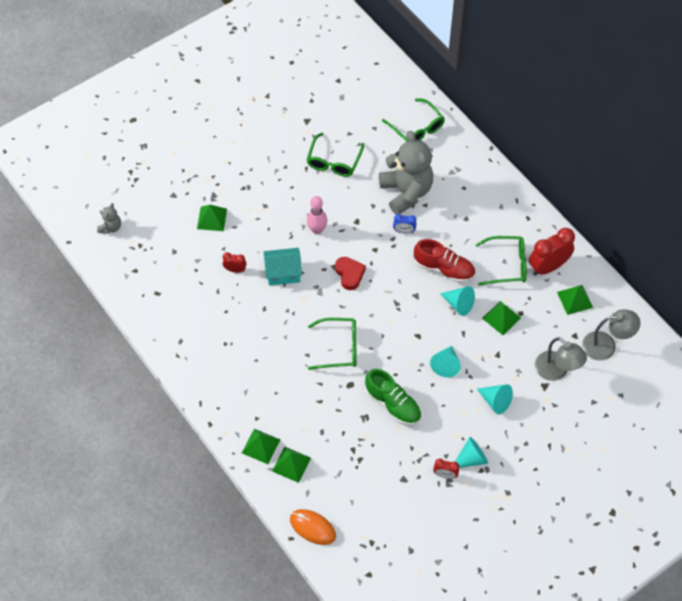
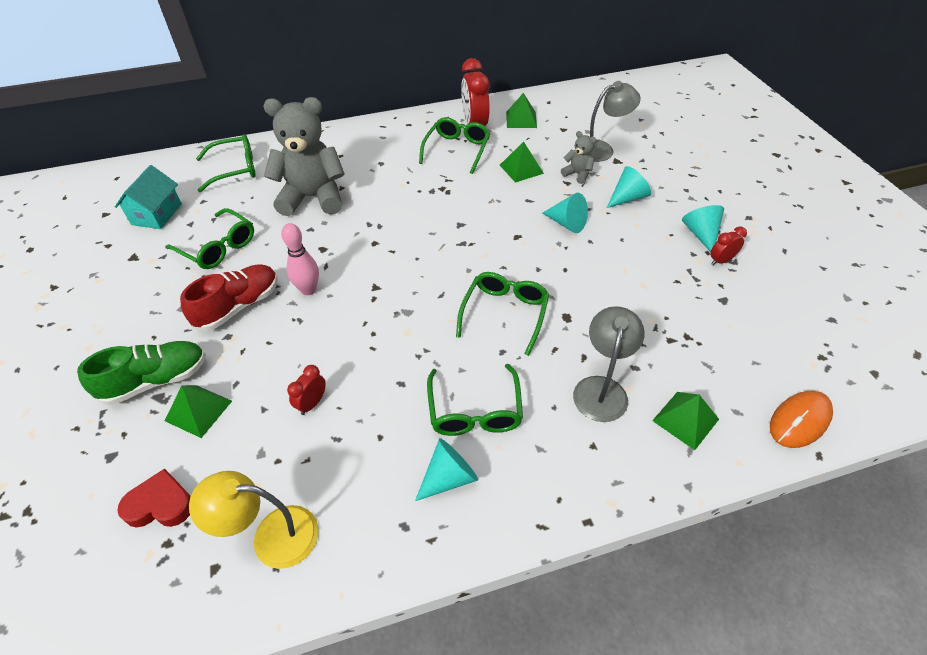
camera: 70 degrees left, 10 degrees down
grey teddy bear [97,203,121,234] -> grey teddy bear moved to [561,131,596,184]
green pyramid [242,429,281,464] -> none
turquoise house [263,248,302,285] -> turquoise house moved to [115,165,182,229]
red heart [335,257,366,290] -> red heart moved to [117,468,191,528]
green shoe [365,369,421,425] -> green shoe moved to [77,341,206,405]
blue clock [393,214,416,234] -> none
red shoe [414,239,475,283] -> red shoe moved to [180,265,278,331]
red clock [433,459,459,479] -> red clock turned 150 degrees counterclockwise [710,227,747,265]
turquoise cone [440,286,475,316] -> turquoise cone moved to [415,438,478,501]
grey lamp [582,309,641,361] -> grey lamp moved to [573,306,645,422]
none -> yellow lamp [189,471,318,569]
none -> green glasses [427,364,523,436]

